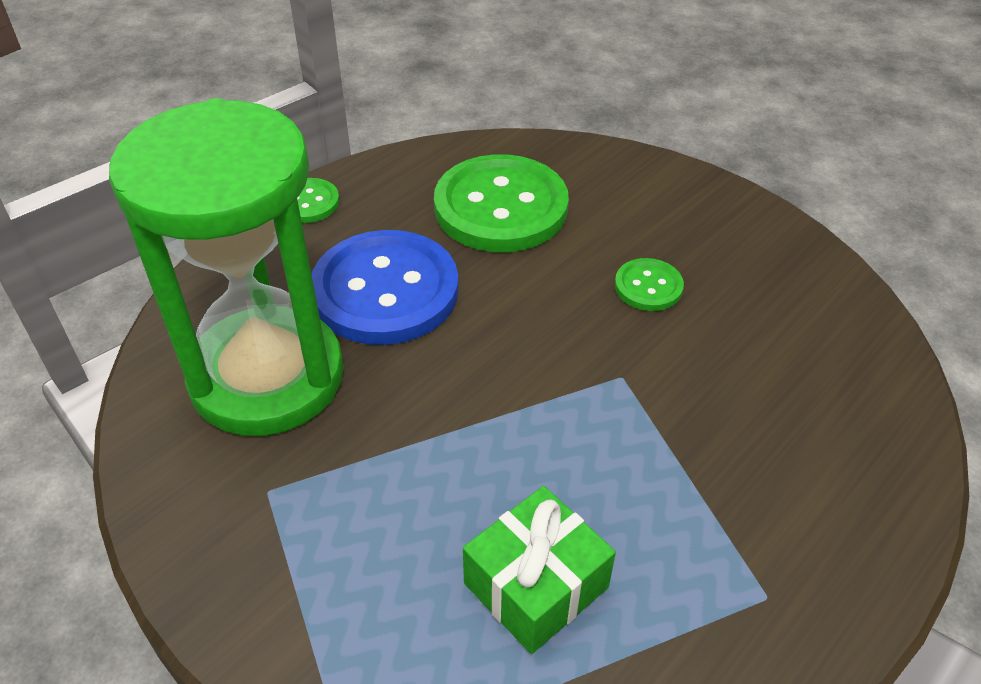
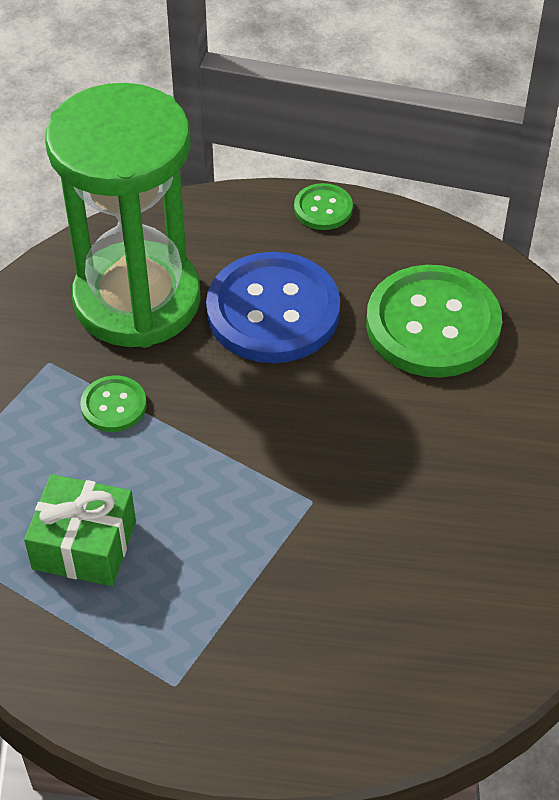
camera: 55 degrees right, 5 degrees up
green button [615,258,684,311] -> green button moved to [80,376,147,432]

